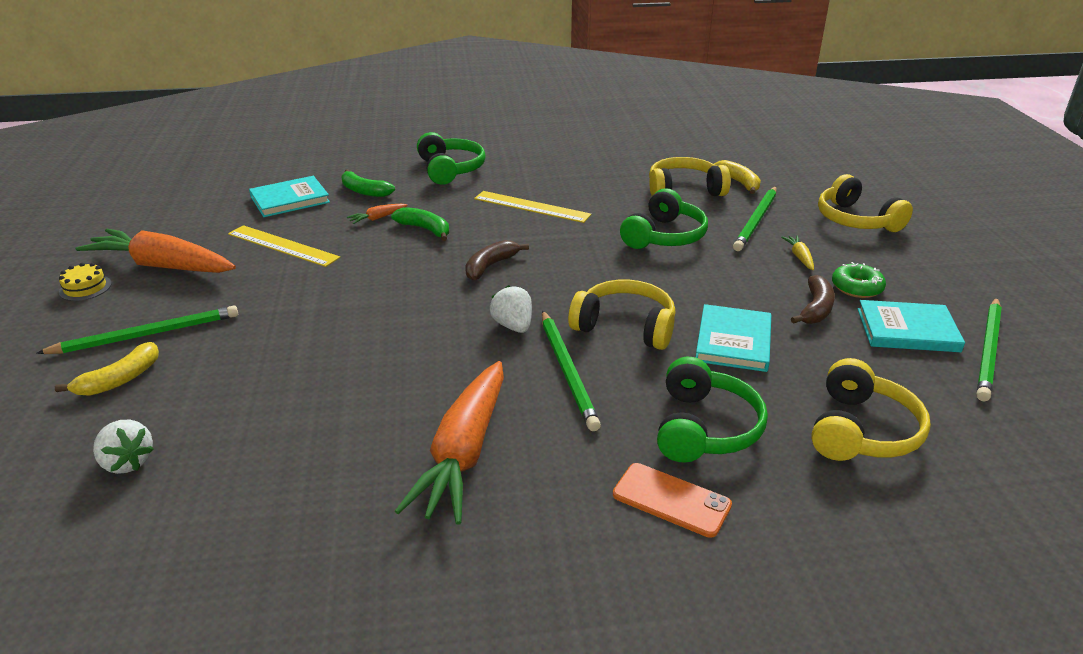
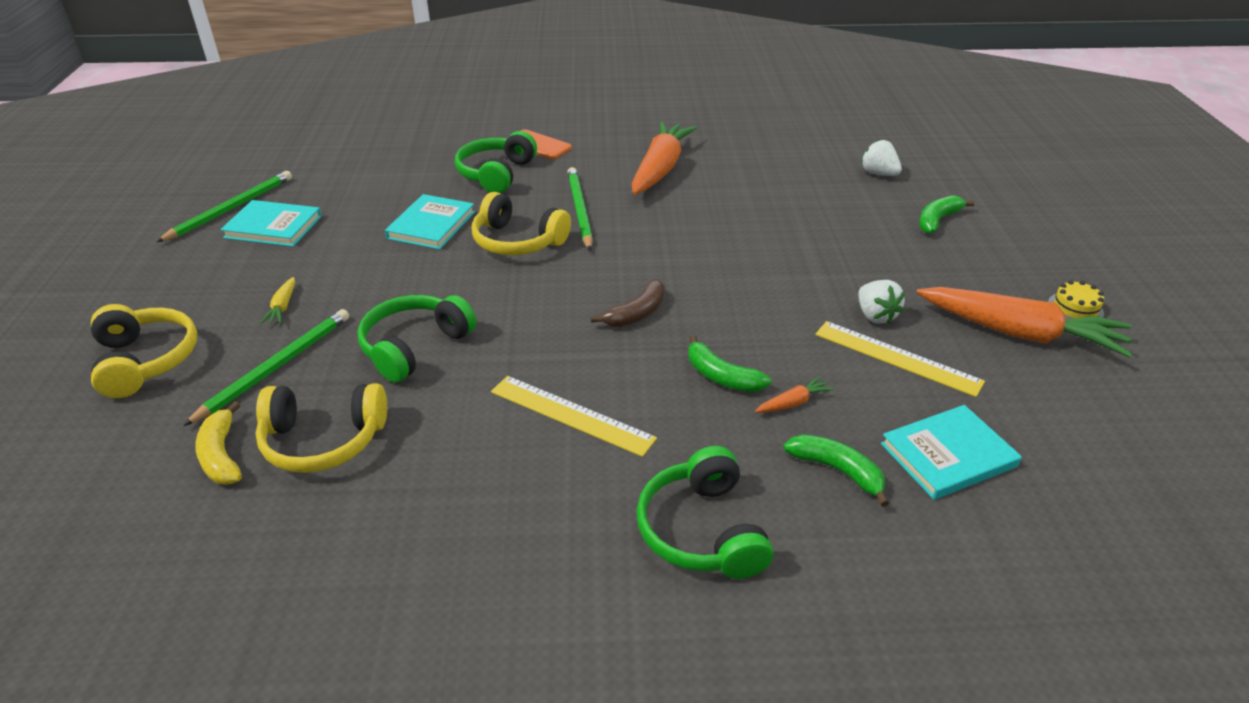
camera: 175 degrees left, 5 degrees up
green pencil [36,306,238,354] -> none
yellow banana [55,342,159,396] -> green banana [919,195,975,234]
white strawberry [490,285,532,333] -> white strawberry moved to [858,280,905,324]
brown banana [791,275,835,324] -> none
yellow headphones [811,358,931,461] -> none
green donut [832,262,886,298] -> none

